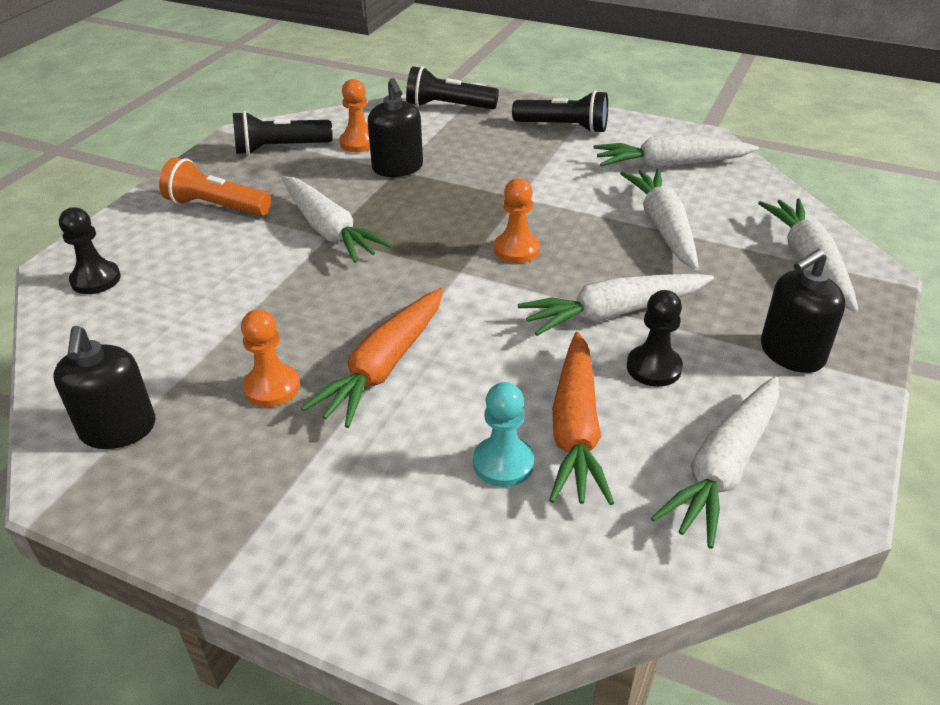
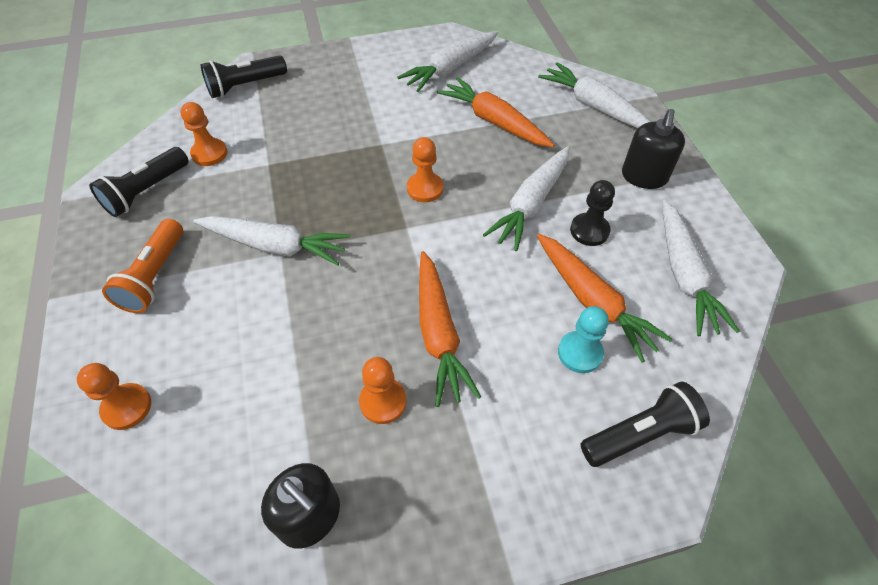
camera: 40 degrees left, 15 degrees up
black pawn [59,207,121,294] -> orange pawn [77,363,151,430]
orange flashlight [159,157,271,216] -> orange flashlight turned 60 degrees counterclockwise [102,219,183,313]
black soap dispenser [367,78,423,177] -> none
black flashlight [512,90,608,133] -> black flashlight moved to [581,382,710,467]
white carrot [620,168,699,270] -> orange carrot [437,77,554,147]

